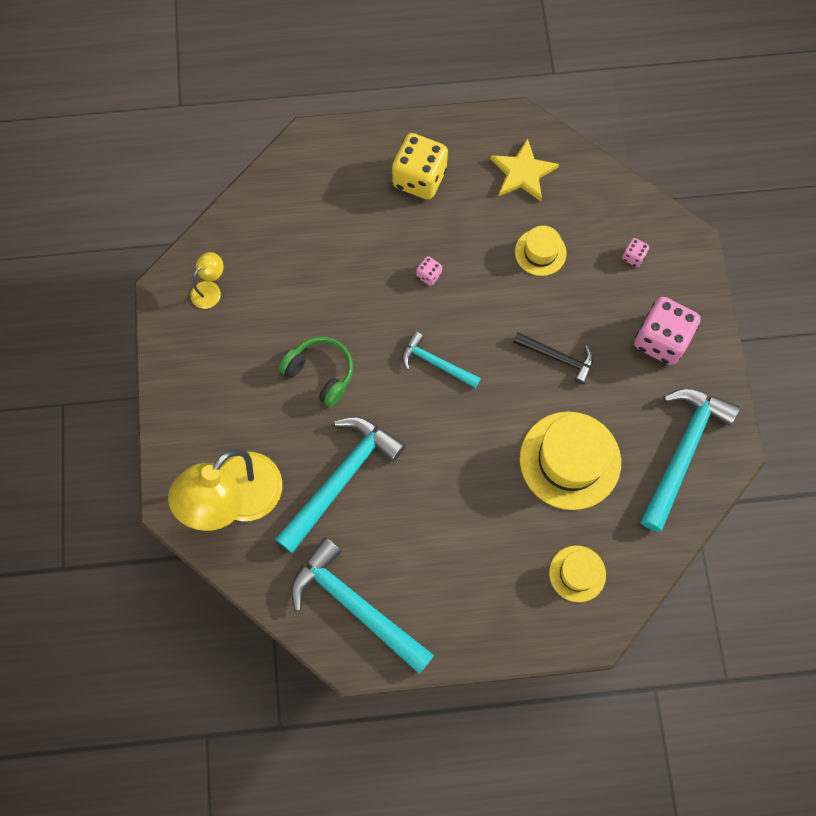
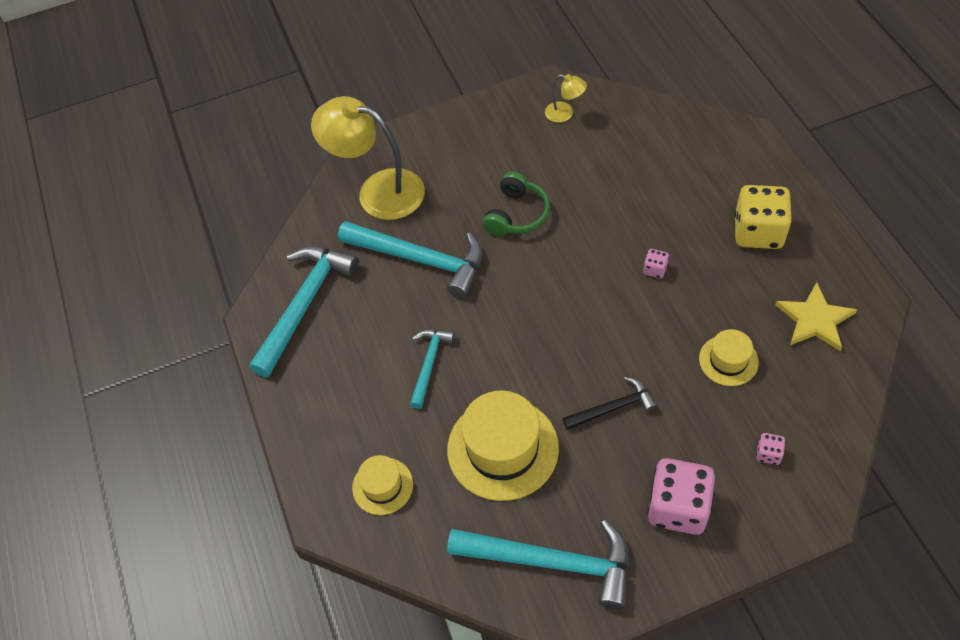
camera: 80 degrees right, 15 degrees down
turquoise hammer [402,331,481,388] -> turquoise hammer moved to [410,330,455,409]
black hammer [513,332,593,385] -> black hammer turned 120 degrees counterclockwise [563,377,657,430]

